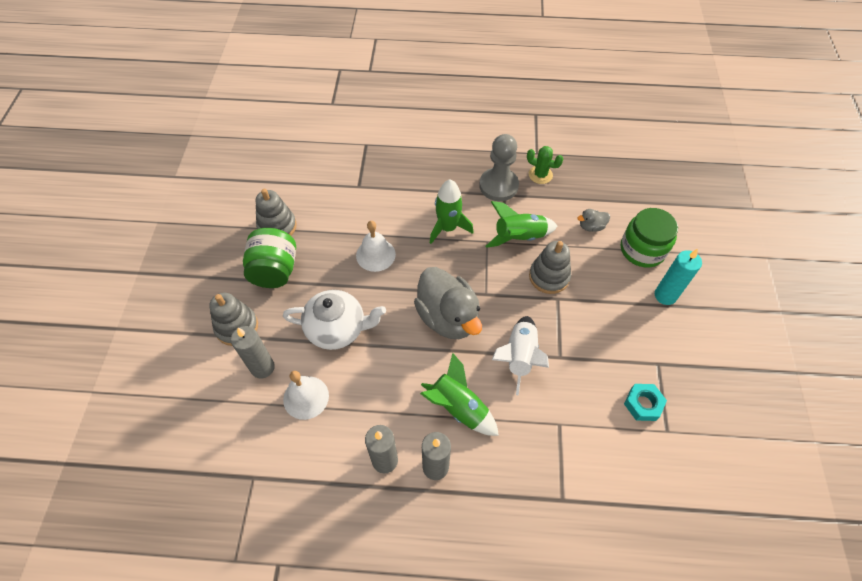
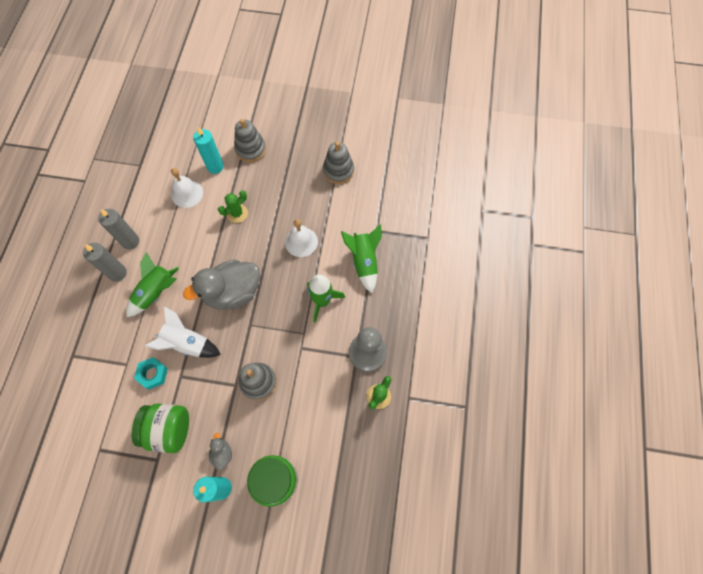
camera: 95 degrees right, 10 degrees up
grey candle [231,326,275,378] -> turquoise candle [193,127,224,174]
green jar [243,228,296,288] -> green jar moved to [132,404,189,453]
white teapot [283,290,386,350] -> green cactus [218,190,248,223]
green rocket [486,201,558,248] -> green rocket moved to [341,224,382,293]
grey duck [577,209,610,232] -> grey duck moved to [209,433,232,470]
turquoise nut [624,384,667,421] -> turquoise nut moved to [134,357,168,390]

